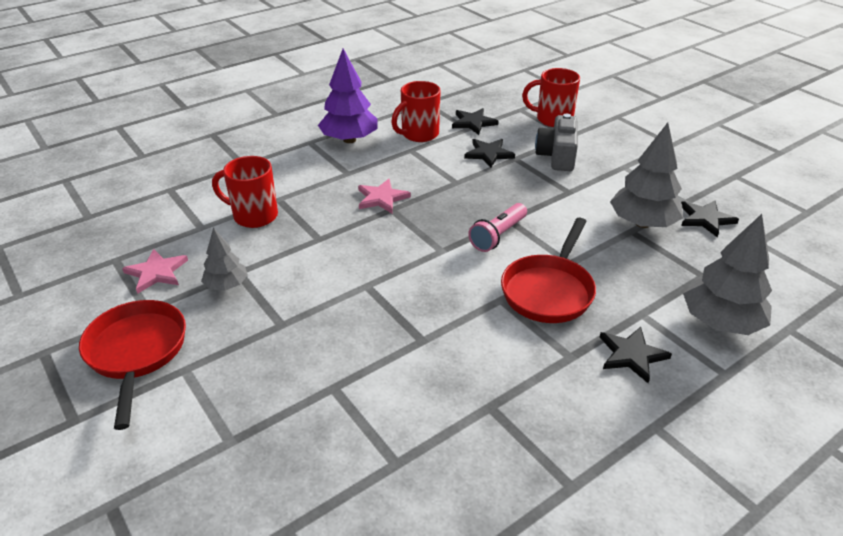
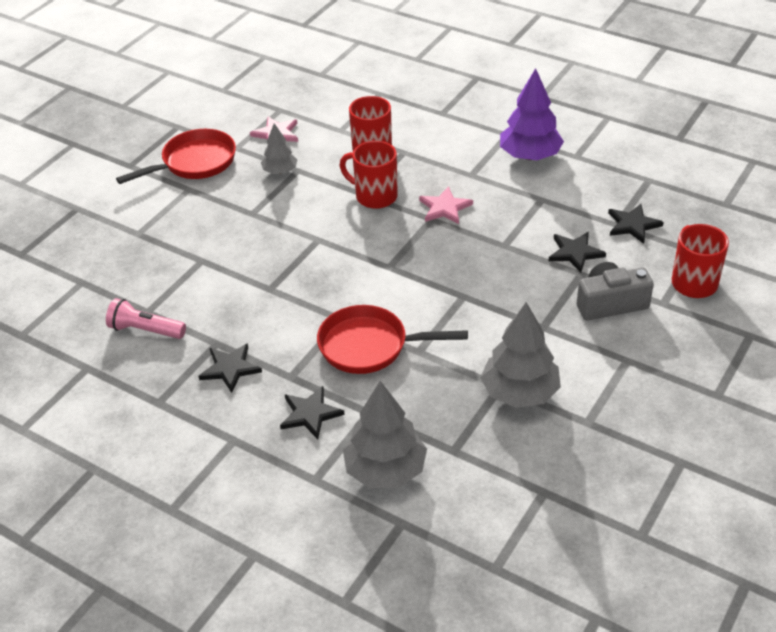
camera: 70 degrees right, 5 degrees up
red mug [391,81,441,142] -> red mug moved to [340,141,398,209]
pink flashlight [468,203,527,252] -> pink flashlight moved to [106,298,186,339]
black star [681,200,739,237] -> black star moved to [199,343,262,393]

